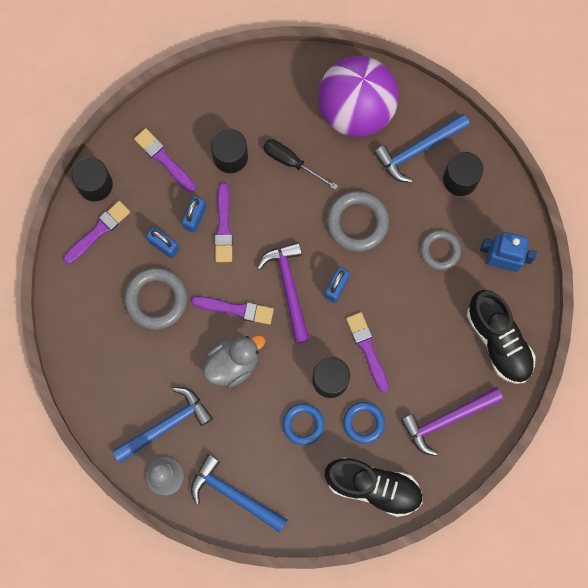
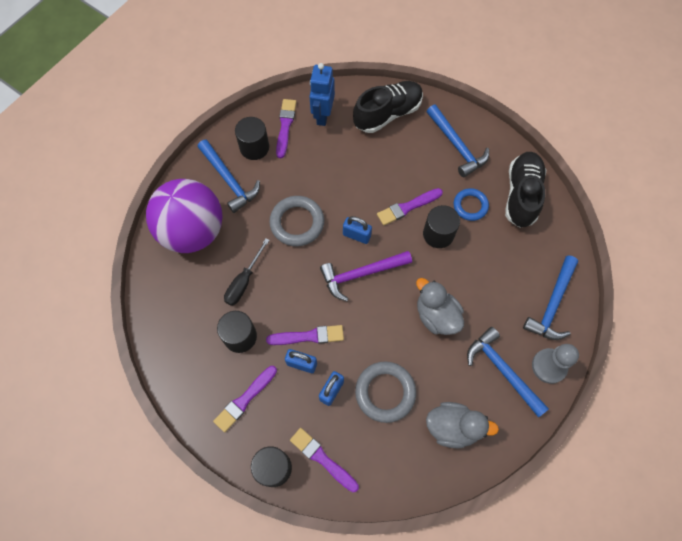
camera: 95 degrees left, 10 degrees down
purple brush [191,296,274,325] -> purple brush moved to [276,99,296,158]
blue ring [283,403,324,445] -> none
purple hammer [401,387,503,456] -> blue hammer [426,105,489,177]
grey ring [420,230,461,270] -> none
none -> grey duck [426,402,499,448]

